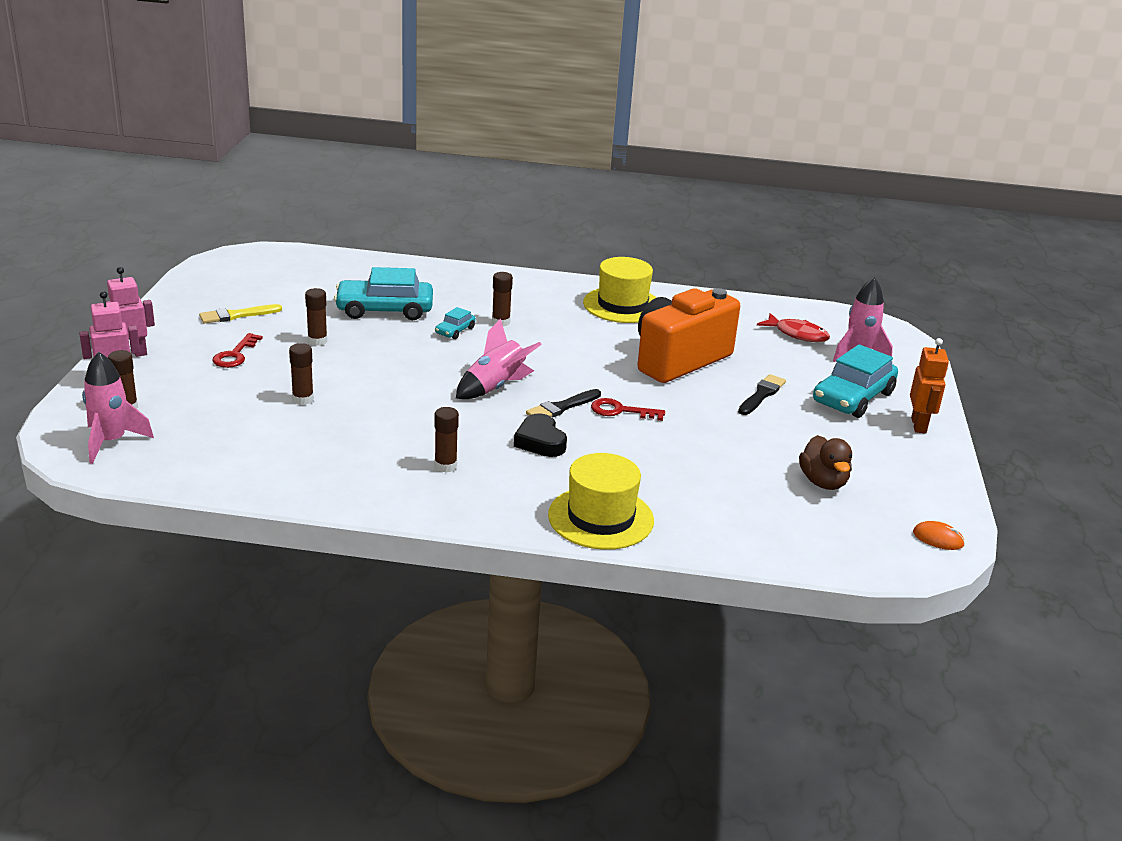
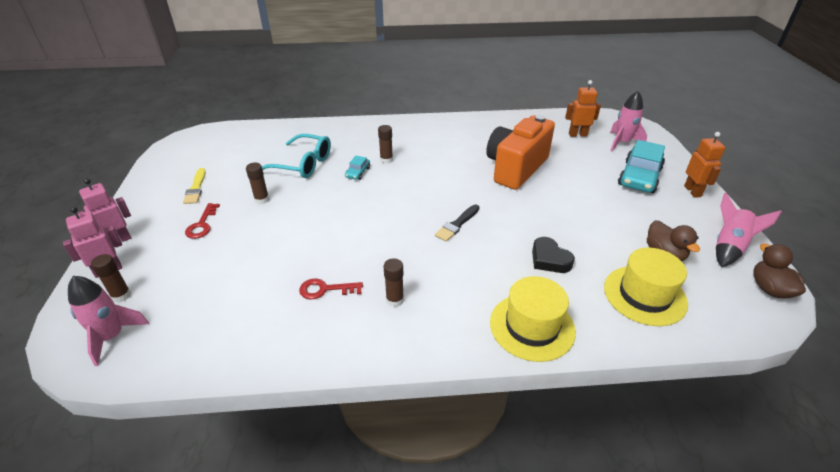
camera: 10 degrees left, 10 degrees up
yellow brush [199,304,282,323] -> yellow brush turned 60 degrees counterclockwise [183,168,206,204]
brown glue stick [289,343,314,405] -> none
turquoise car [334,267,433,320] -> turquoise glasses [262,134,331,178]
pink rocket [456,319,542,399] -> pink rocket moved to [716,193,782,267]
black heart [514,413,567,457] -> black heart moved to [532,237,575,273]
yellow hat [583,257,657,323] -> yellow hat moved to [604,248,688,326]
red key [591,398,665,421] -> red key moved to [299,278,363,300]
black brush [738,374,786,415] -> none
red fish [757,313,830,342] -> orange robot [565,80,601,137]
orange mouse [913,521,965,550] -> brown duck [753,243,806,298]

